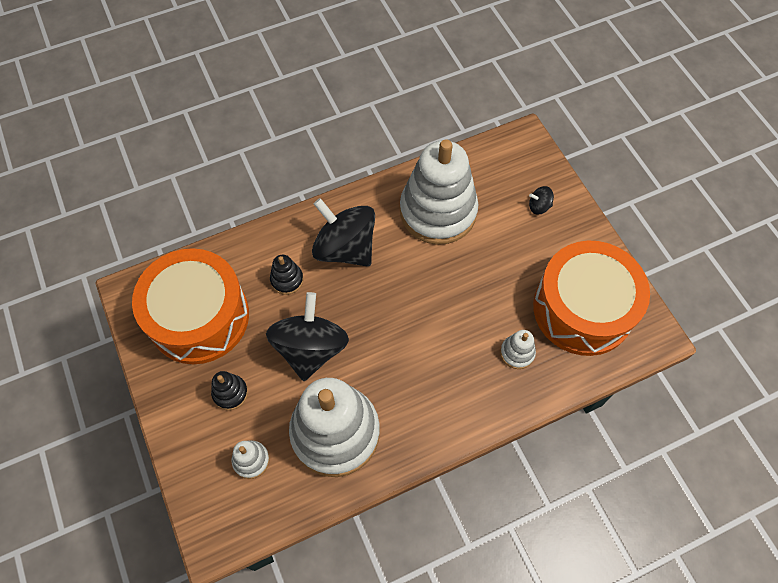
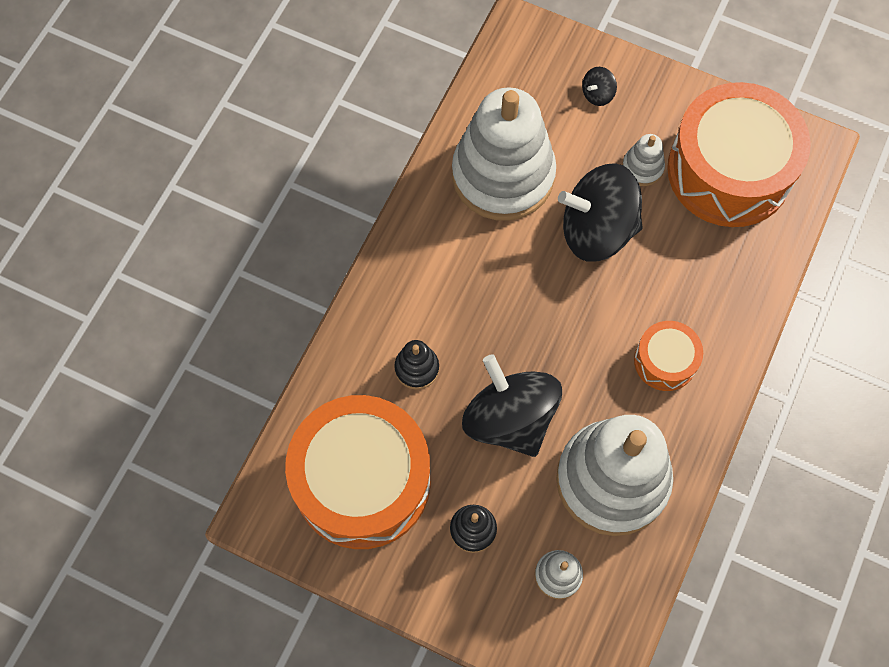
camera: 40 degrees left, 5 degrees up
black spinning top [312,198,375,266] -> black spinning top moved to [558,163,642,262]
white stacking toy [500,330,536,369] -> white stacking toy moved to [622,134,665,186]
none -> orange drum [634,321,703,391]

